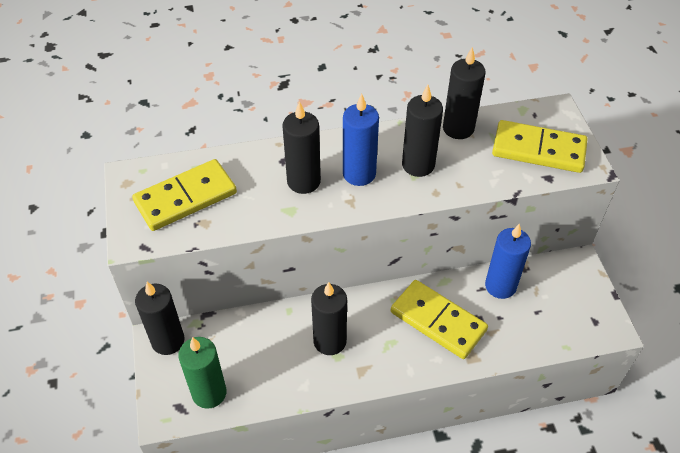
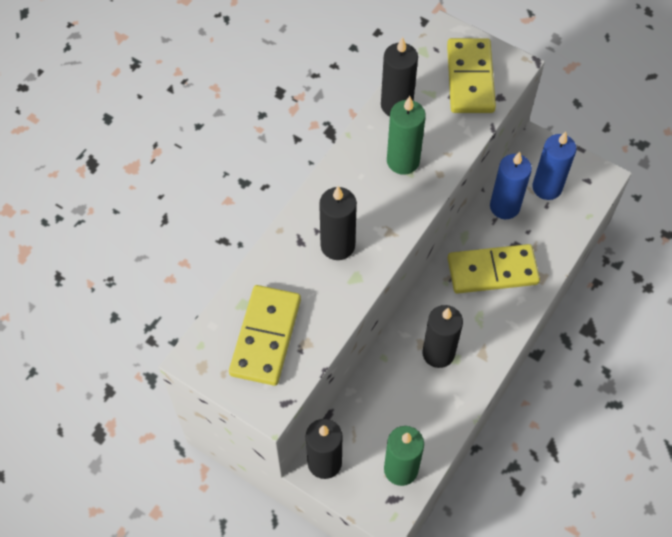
camera: 45 degrees left, 10 degrees up
blue candle [343,93,379,186] -> blue candle moved to [532,131,577,200]
black candle [402,85,443,177] -> green candle [387,96,426,175]
yellow domino [492,120,588,173] -> yellow domino turned 60 degrees counterclockwise [447,38,496,113]

